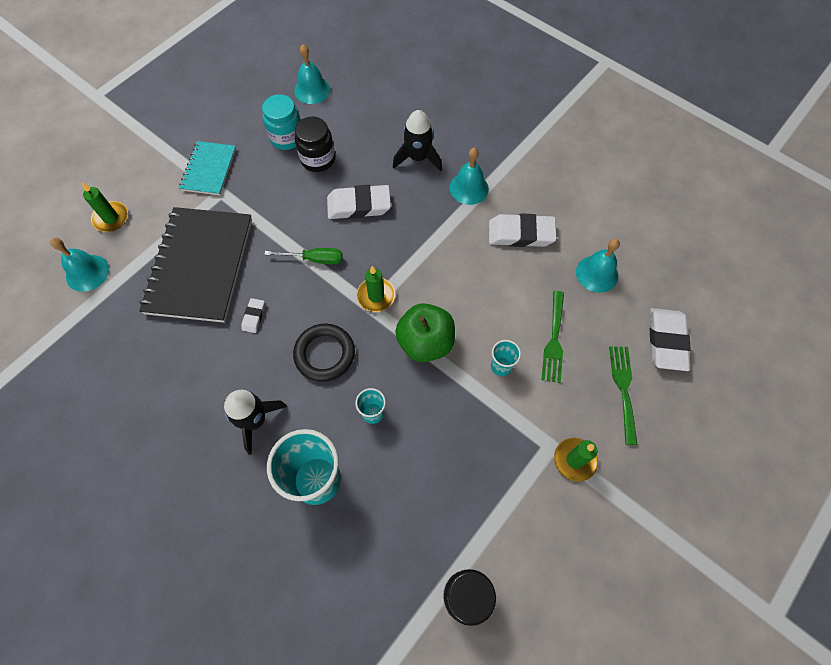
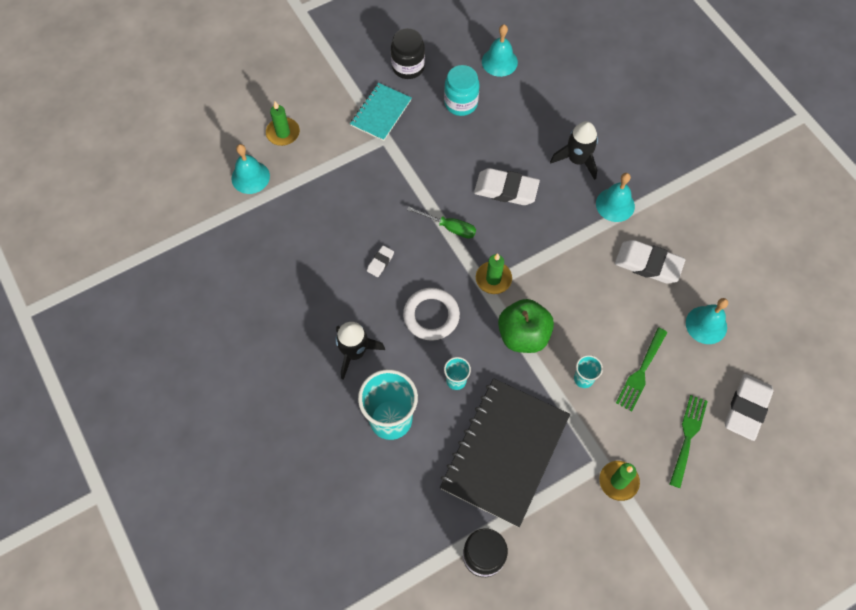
camera: 20 degrees right, 0 degrees up
black notebook [139,207,252,323] -> black notebook moved to [440,378,570,527]
black ring [293,324,355,382] -> white ring [403,288,460,341]
black jar [295,117,335,172] -> black jar moved to [391,28,425,79]

